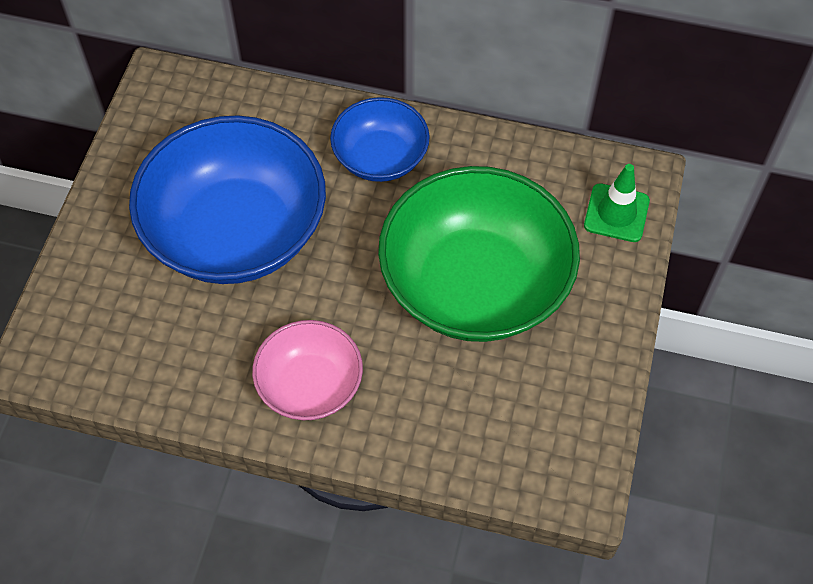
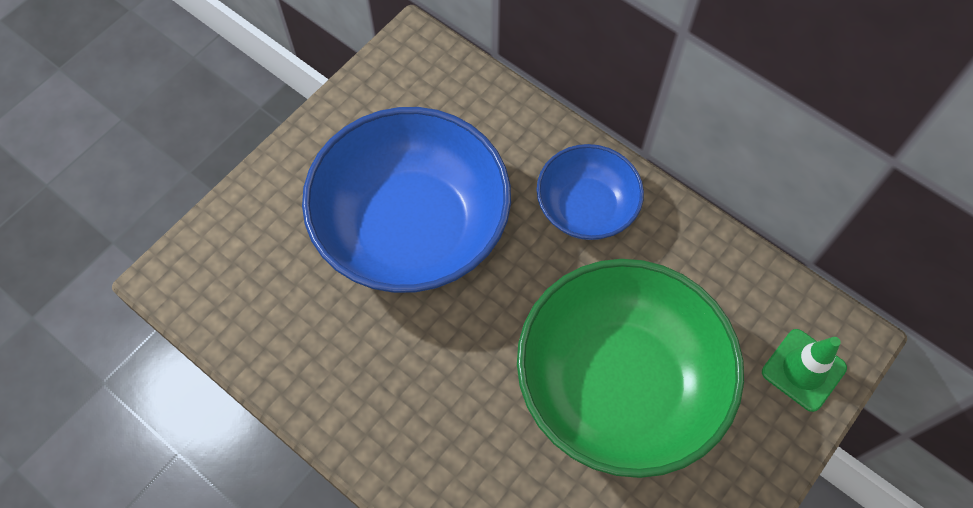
camera: 25 degrees right, 5 degrees up
pink bowl [252,320,363,420] -> none

